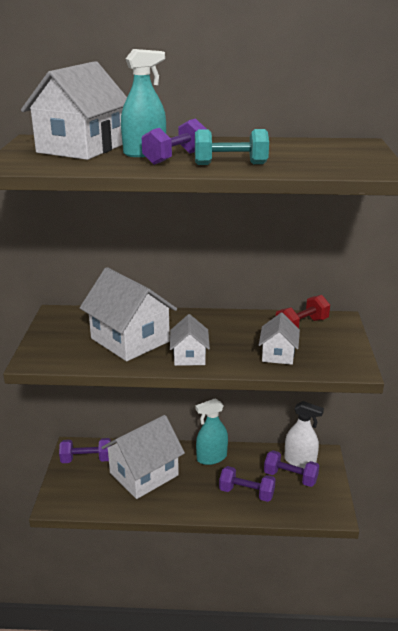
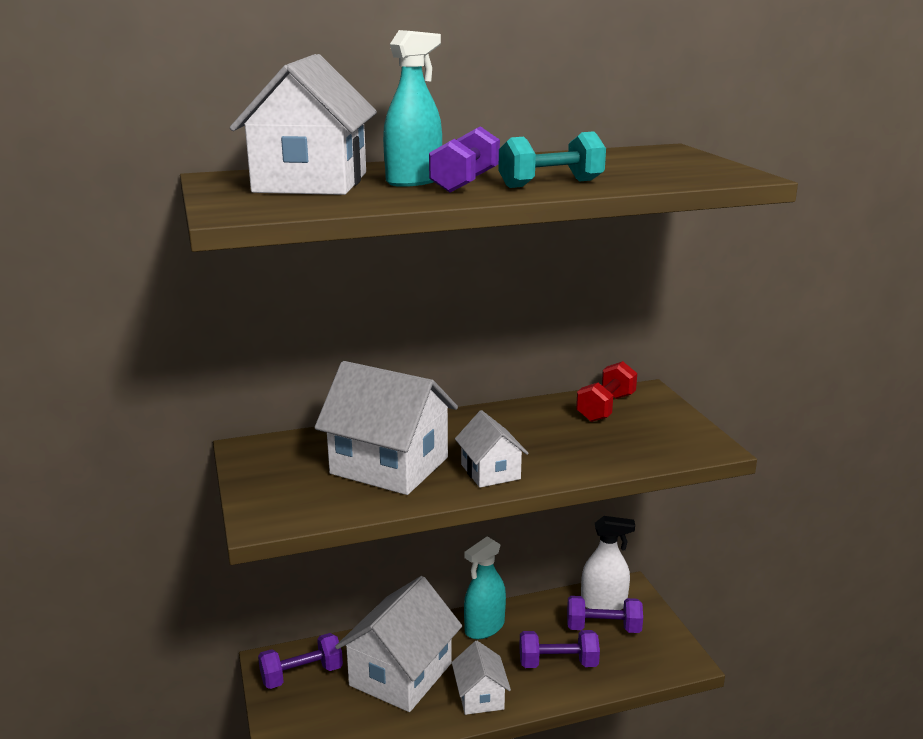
camera: 20 degrees left, 5 degrees down
white house [259,312,300,365] -> white house moved to [452,641,511,715]

